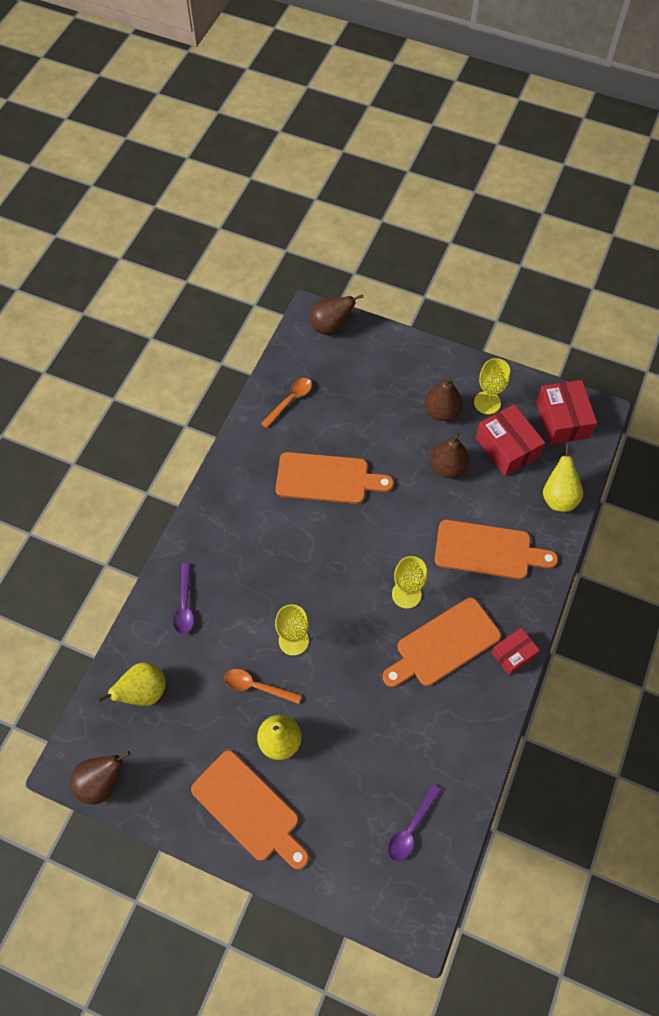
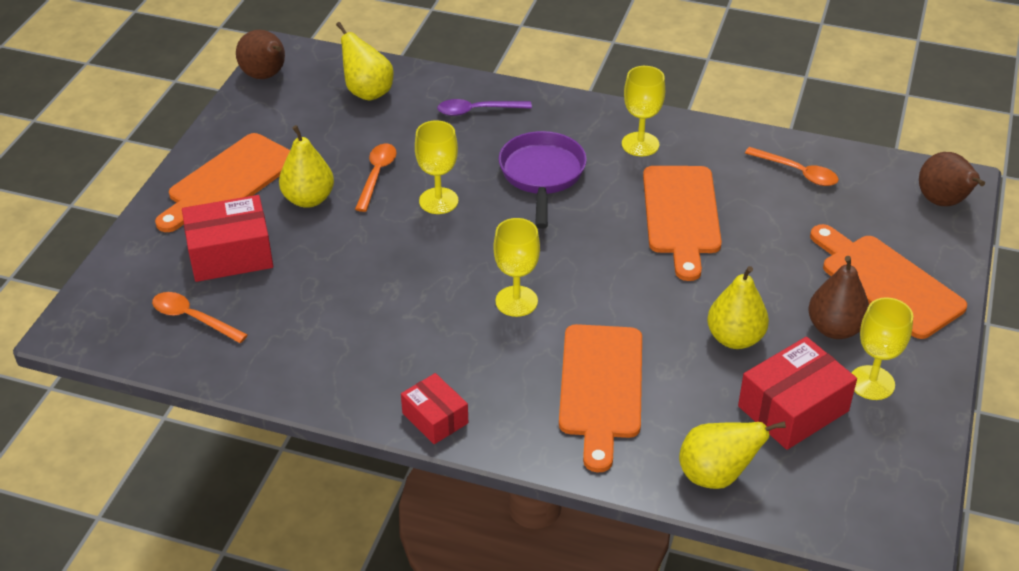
camera: 85 degrees right, 20 degrees down
orange cutting board [383,598,501,687] -> orange cutting board moved to [810,224,967,339]
purple spoon [388,784,441,861] -> orange spoon [152,292,248,343]
brown pear [430,433,469,478] -> yellow pear [707,266,769,349]
red box [536,380,597,444] -> red box moved to [182,195,273,282]
none -> purple pan [499,131,587,229]
none -> yellow goblet [622,66,665,156]

